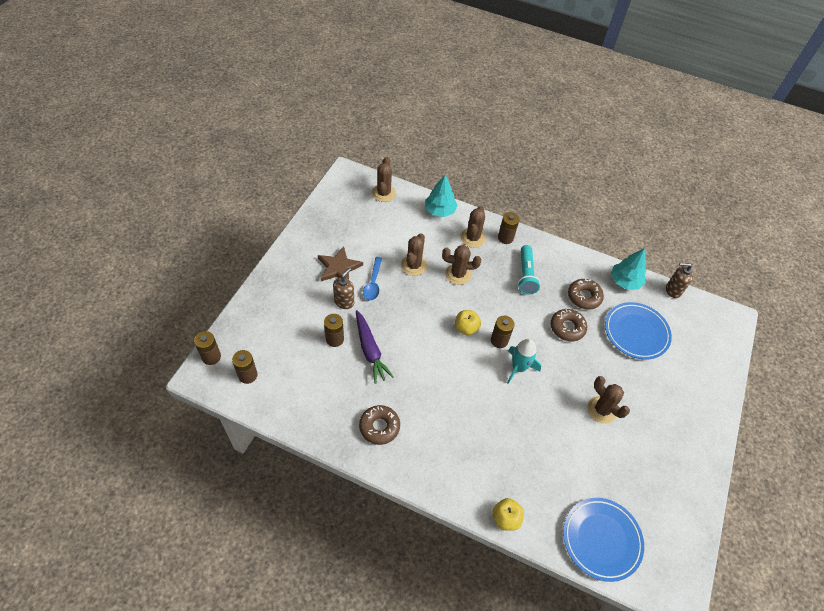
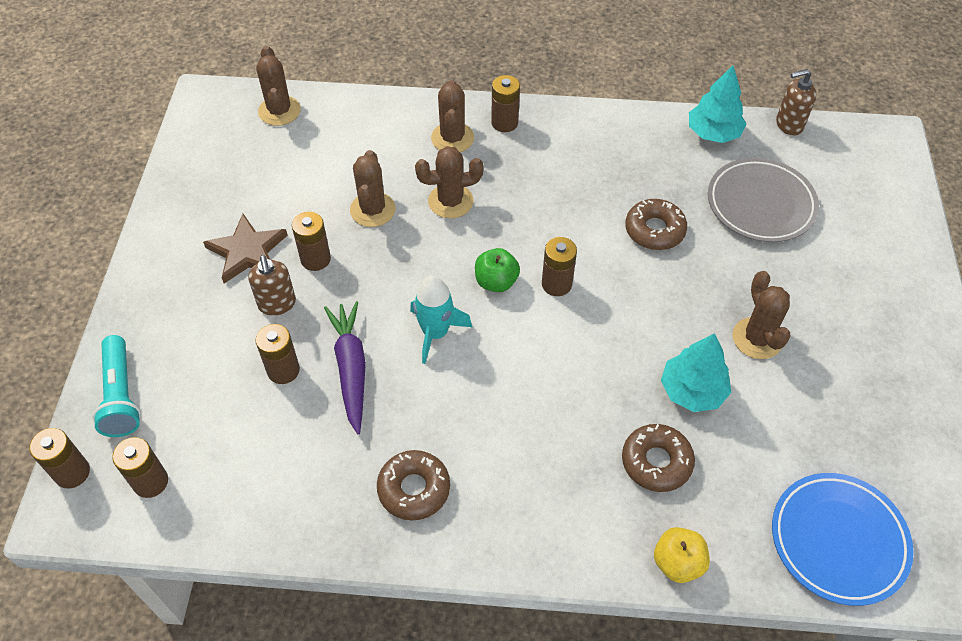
camera: 15 degrees left, 0 degrees up
brown soap dispenser [333,268,354,309] -> brown soap dispenser turned 150 degrees clockwise [248,255,296,316]
purple carrot [356,310,394,384] -> purple carrot turned 150 degrees counterclockwise [324,301,366,434]
blue spoon [363,257,382,301] -> brown battery [292,212,331,271]
turquoise tree [425,175,458,217] -> turquoise tree moved to [661,333,731,412]
yellow apple [455,310,481,335] -> green apple [475,248,520,292]
turquoise rocket [507,339,541,384] -> turquoise rocket moved to [410,276,472,364]
turquoise flashlight [517,245,540,295] -> turquoise flashlight moved to [93,335,141,437]
brown donut [568,279,604,310] -> brown donut moved to [622,424,695,492]
brown cactus [587,376,630,424] -> brown cactus turned 45 degrees clockwise [733,271,791,359]
blue plate [605,302,672,360] -> grey plate [708,158,819,242]

